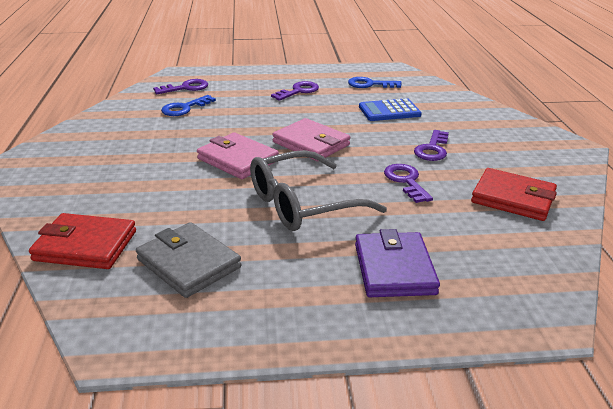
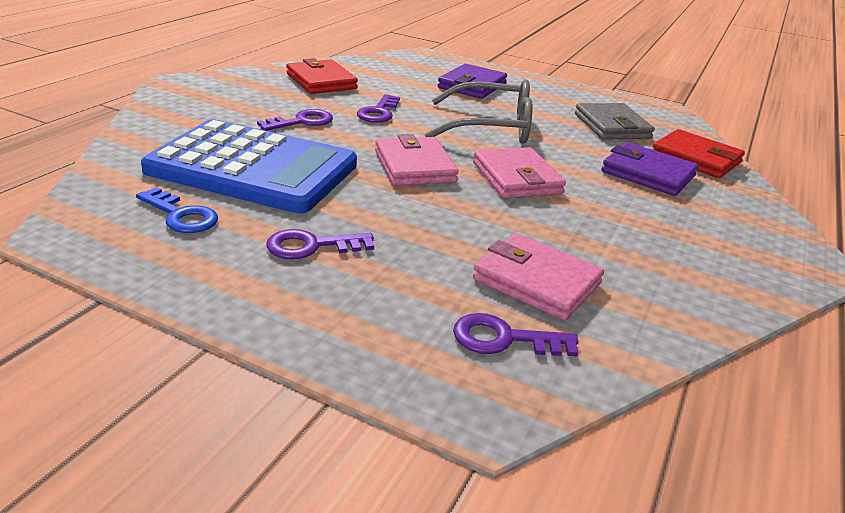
camera: 150 degrees left, 0 degrees up
blue key [161,95,216,116] -> pink wallet [473,234,604,320]
blue calculator [359,98,422,121] -> blue calculator [141,119,357,213], size x2.15
none -> purple wallet [601,142,698,196]

